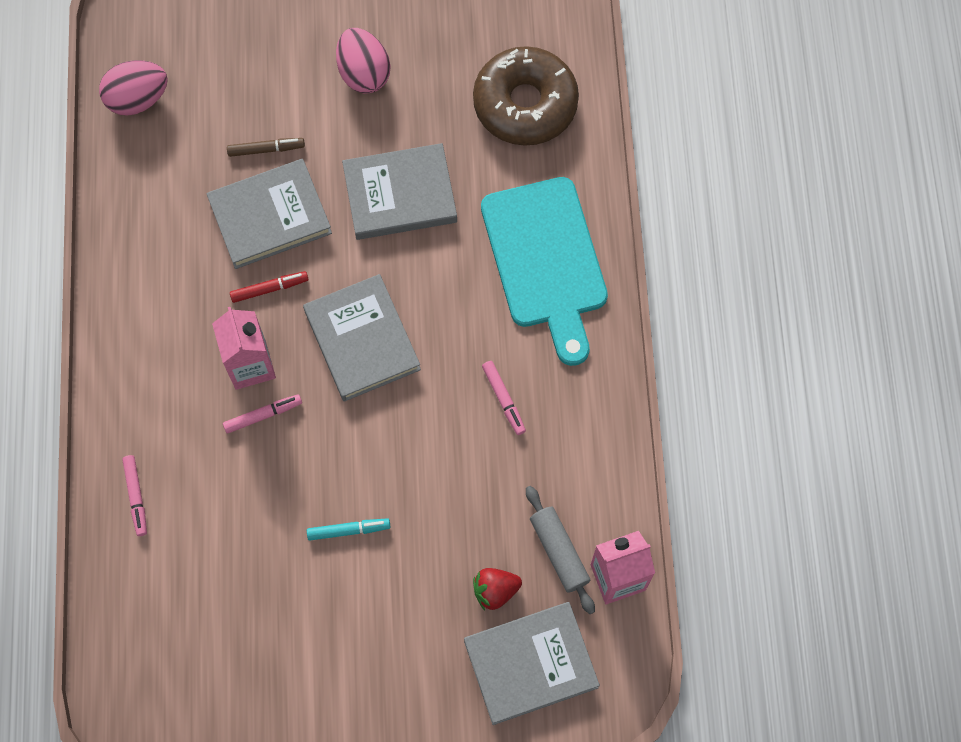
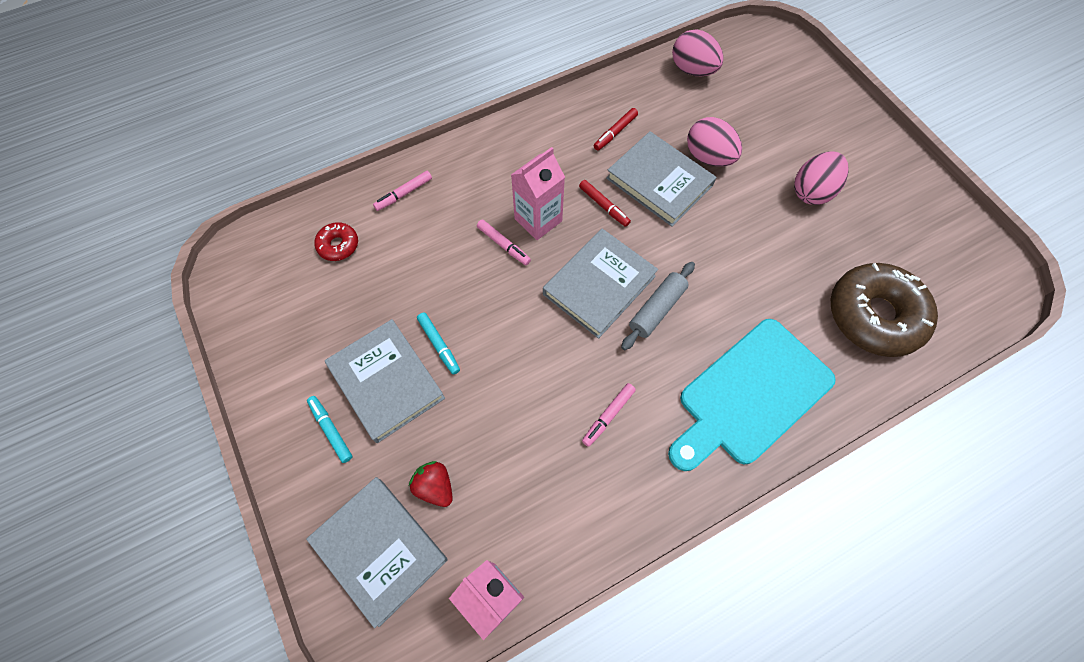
camera: 65 degrees right, 5 degrees down
brown marker [227,138,305,157] -> pink egg [687,117,742,167]
grey book [342,143,457,240] -> grey book moved to [325,319,445,443]
grey rolling pin [526,486,595,614] -> grey rolling pin moved to [621,262,695,350]
none -> turquoise marker [307,396,352,463]
none -> red donut [314,222,358,261]
none -> red marker [594,108,638,151]

